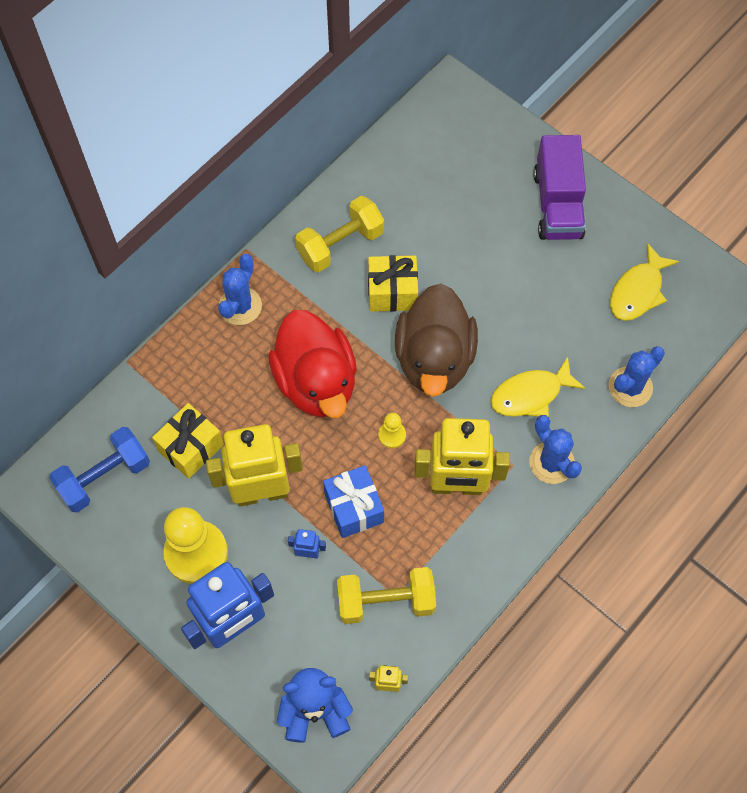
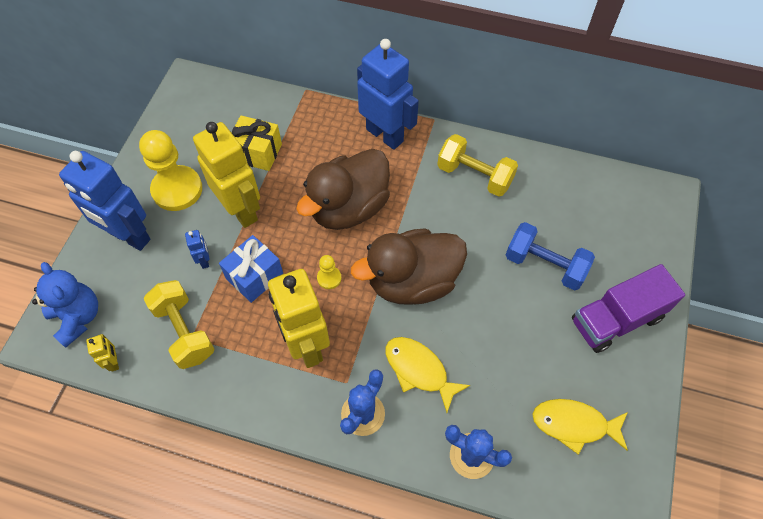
camera: 65 degrees right, 5 degrees down
blue dumbbell [49,427,150,513] -> blue dumbbell moved to [506,222,595,290]
blue cactus [218,254,262,325] -> blue robot [357,39,419,150]
red duck [268,310,357,418] -> brown duck [296,149,390,230]
yellow gift [368,255,418,312] -> none

